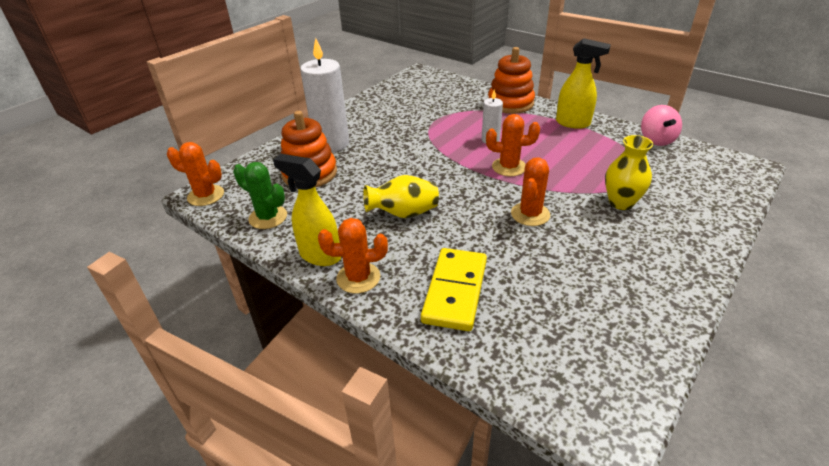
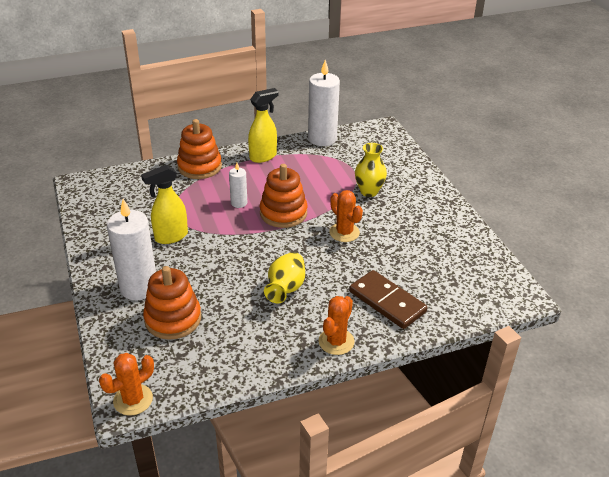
camera: 60 degrees left, 0 degrees up
green cactus [233,162,287,229] -> none
yellow spray bottle [273,154,341,266] -> yellow spray bottle moved to [141,165,188,244]
yellow domino [421,248,487,331] -> brown domino [349,270,427,329]
orange cactus [486,114,540,176] -> orange stacking toy [260,164,307,228]
pink spinning top [641,105,682,146] -> white candle [308,60,340,146]

